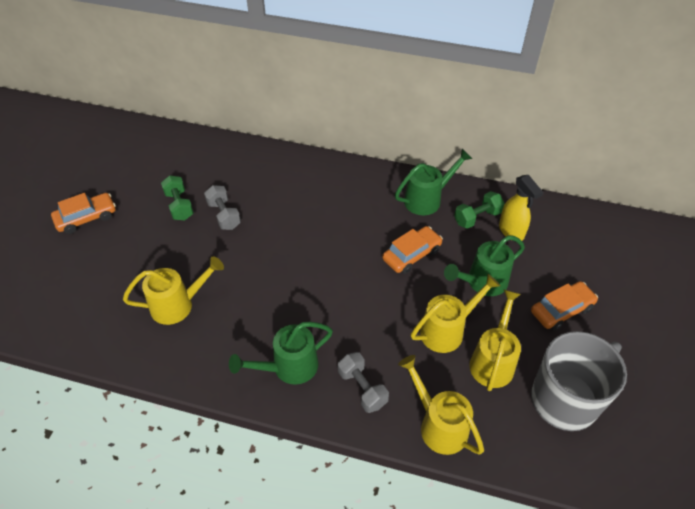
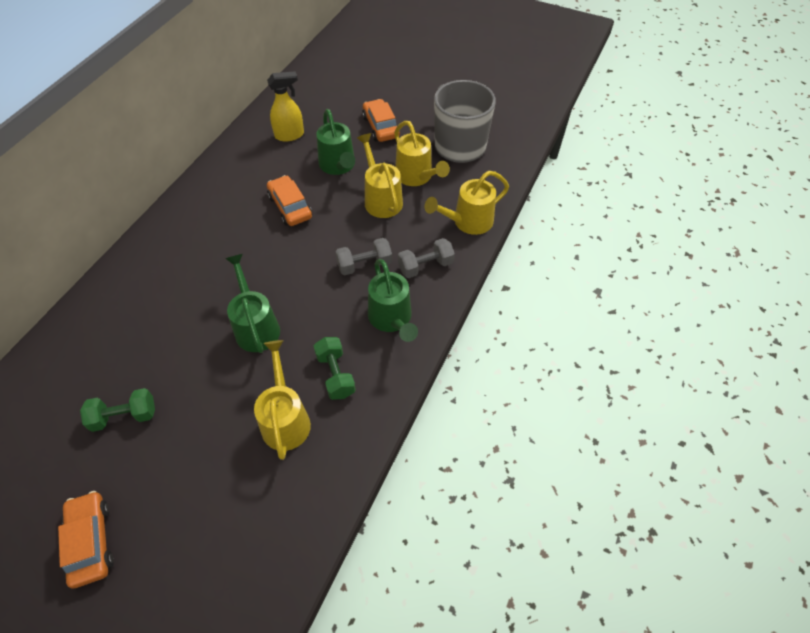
camera: 80 degrees left, 5 degrees up
grey dumbbell [204,185,241,230] -> grey dumbbell moved to [335,238,392,275]
green watering can [395,149,473,215] -> green watering can moved to [225,254,280,353]
green dumbbell [454,191,505,229] -> green dumbbell moved to [314,337,356,400]
yellow watering can [469,290,521,391] -> yellow watering can turned 150 degrees counterclockwise [394,121,450,186]

